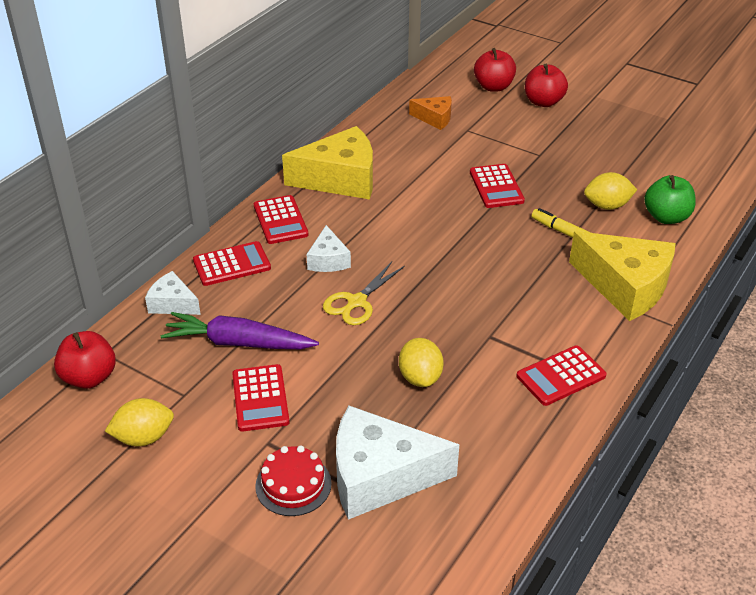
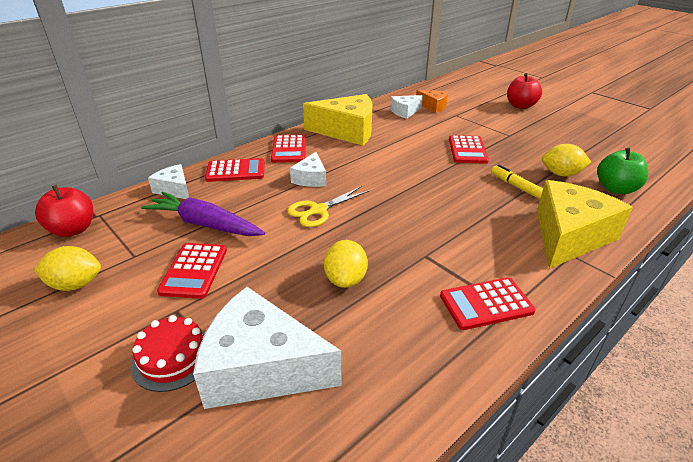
camera: 15 degrees right, 5 degrees down
red apple [474,48,516,92] -> none
yellow cheese [569,231,676,321] -> yellow cheese turned 105 degrees counterclockwise [537,180,633,269]
none -> white cheese [390,95,423,119]

